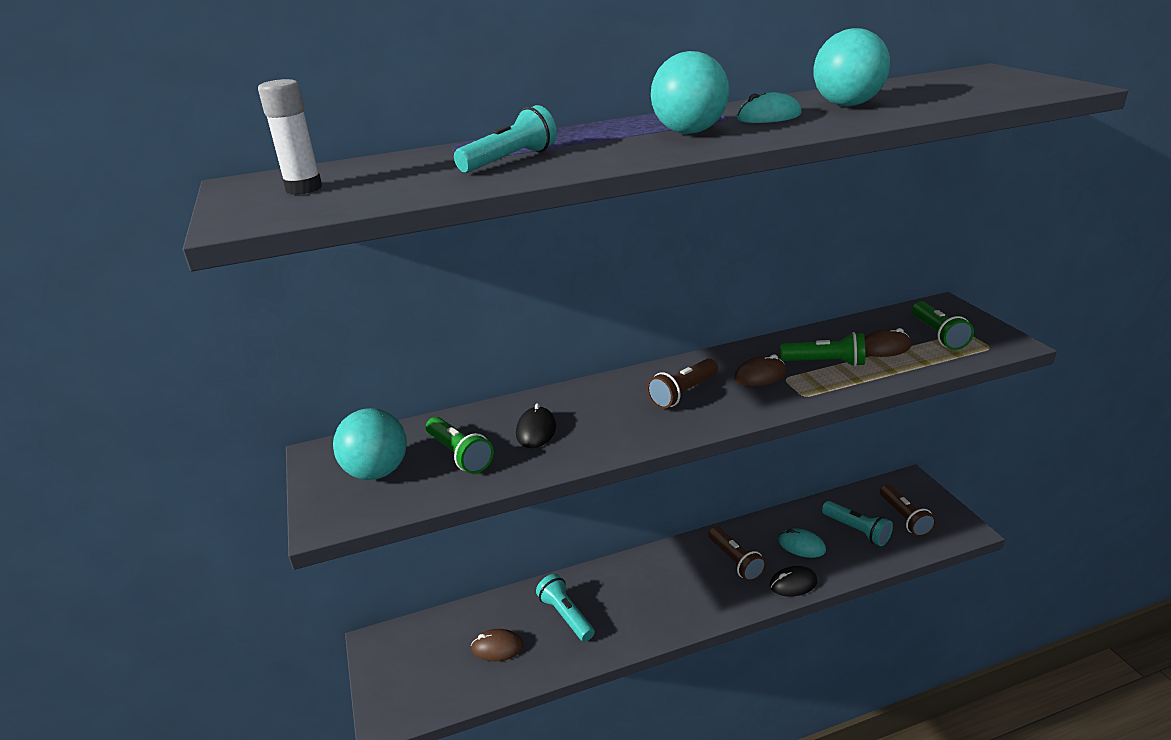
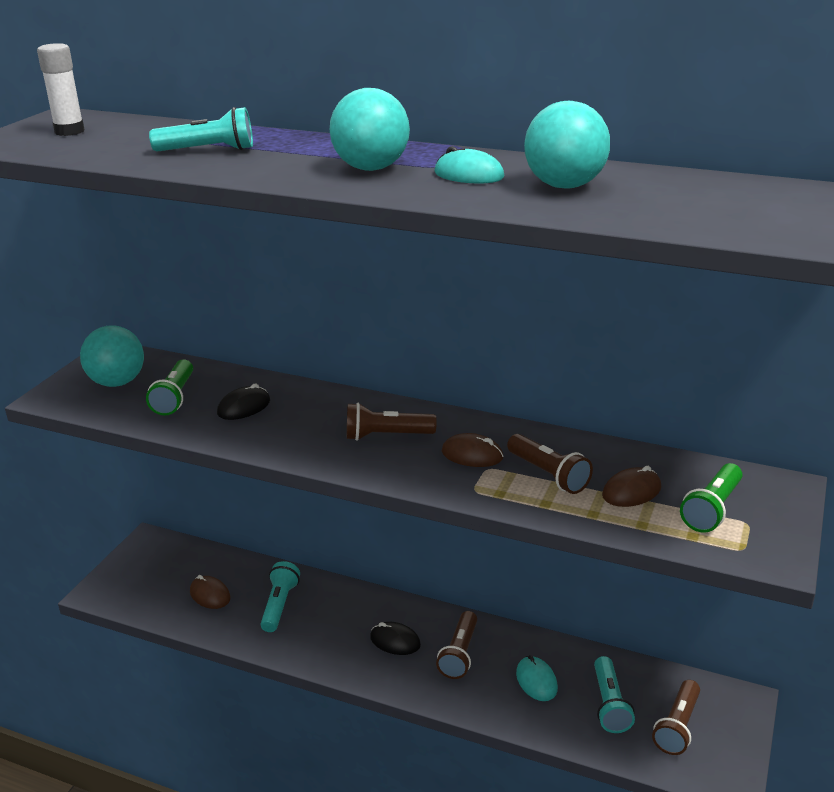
camera: 40 degrees right, 0 degrees up
black mouse [770,566,818,597] -> black mouse moved to [370,622,421,655]
green flashlight [781,332,865,367] -> brown flashlight [507,434,593,494]
brown mouse [864,328,911,357] -> brown mouse turned 60 degrees counterclockwise [602,466,661,507]

